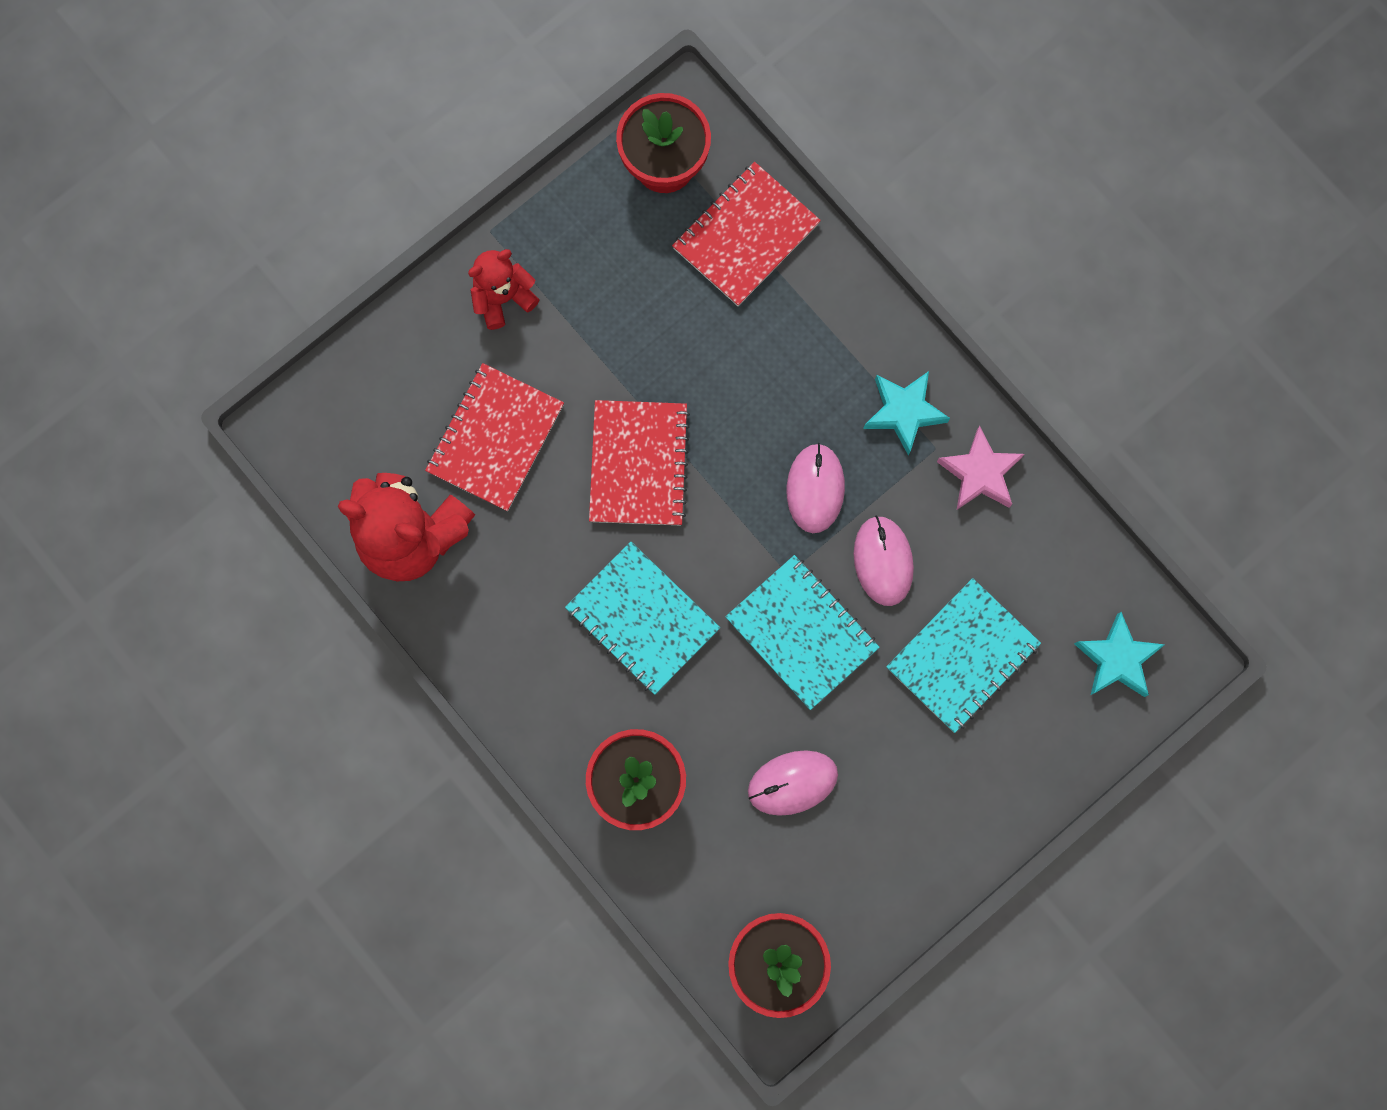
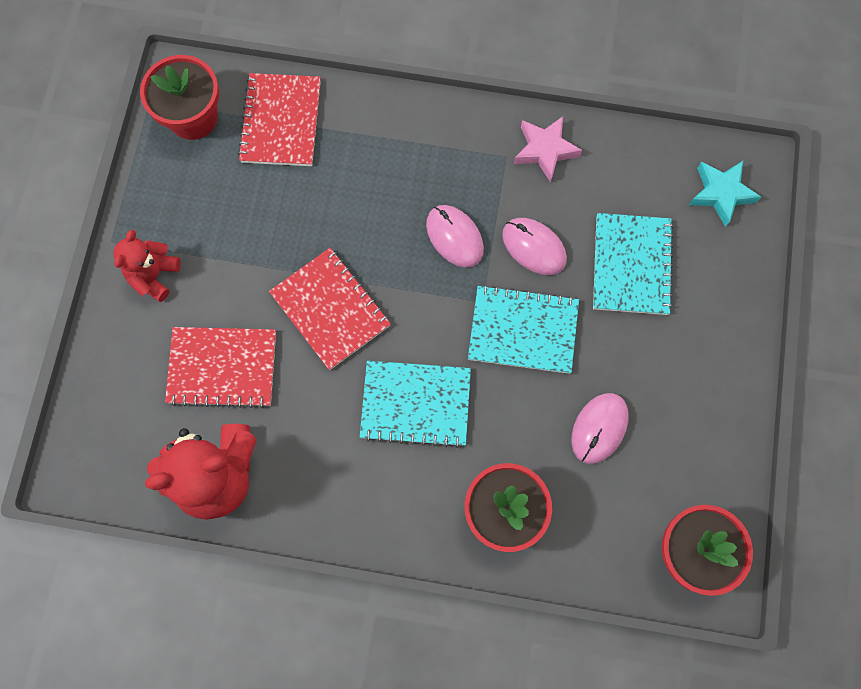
camera: 40 degrees left, 5 degrees down
red notebook [425,363,564,511] -> red notebook turned 75 degrees counterclockwise [165,327,276,408]
turquoise star [863,371,950,456] -> none

